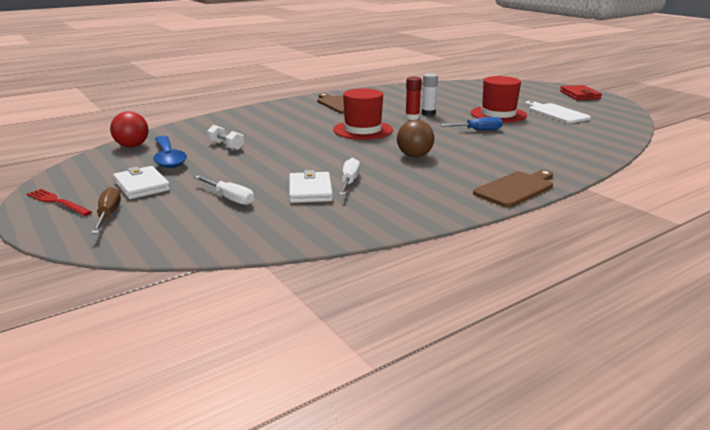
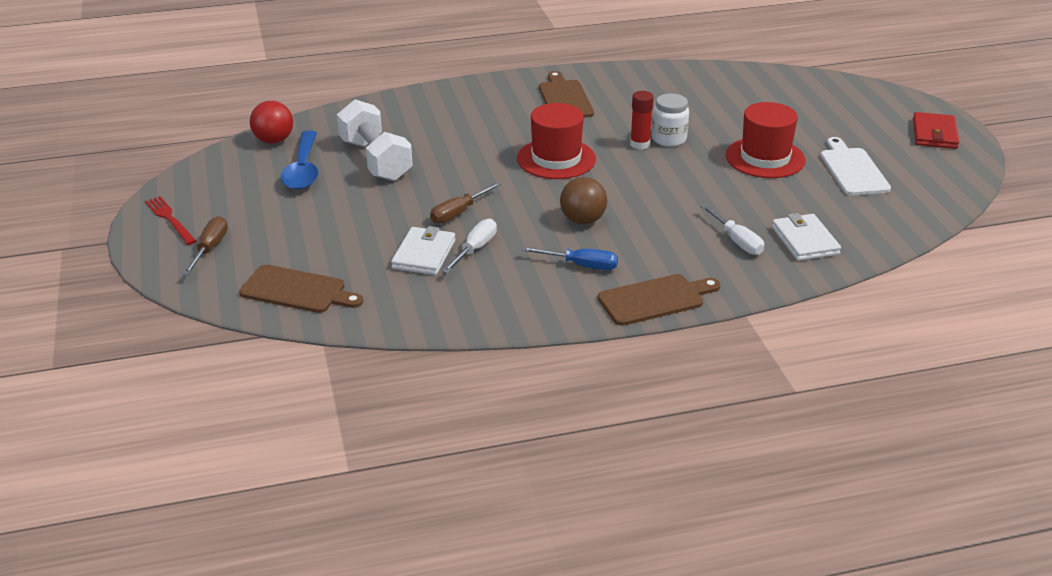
camera: 20 degrees right, 10 degrees up
white wallet [113,166,170,199] -> white wallet moved to [772,213,841,261]
white screwdriver [194,176,254,205] -> white screwdriver moved to [700,204,764,255]
white dumbbell [207,125,244,150] -> white dumbbell [337,100,413,181], size x2.04
white glue stick [422,73,438,116] -> white jar [652,94,689,147]
blue screwdriver [438,117,503,130] -> blue screwdriver moved to [522,247,618,270]
none -> brown cutting board [239,264,363,313]
none -> brown screwdriver [430,182,501,224]

